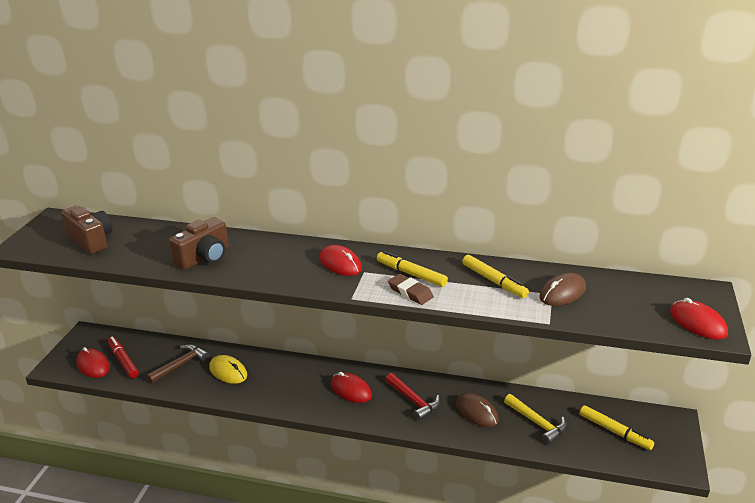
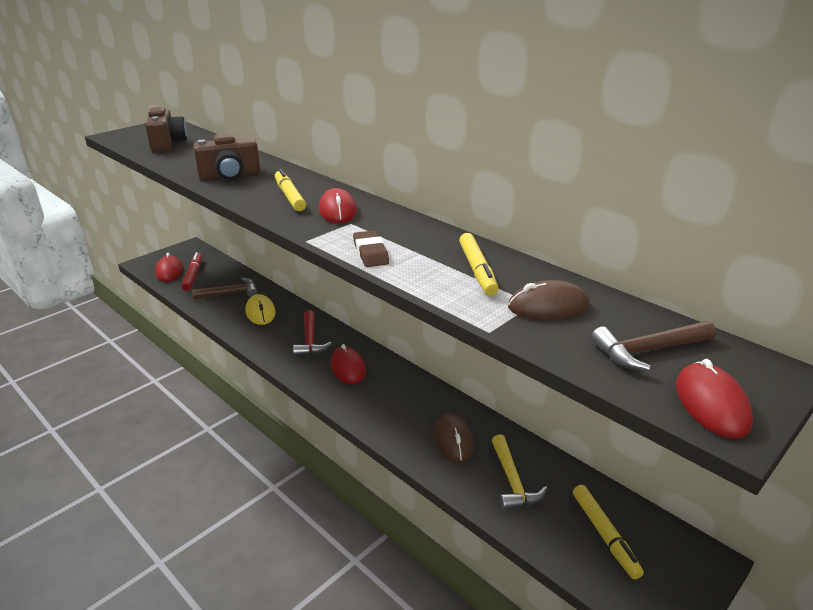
camera: 30 degrees right, 0 degrees up
yellow marker [377,251,448,287] -> yellow marker moved to [275,169,306,211]
red hammer [385,373,440,421] -> red hammer moved to [293,310,332,356]
none -> brown hammer [591,321,716,371]

